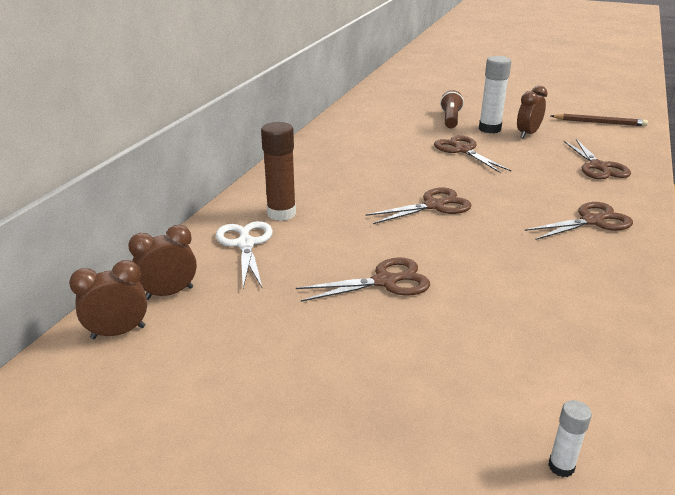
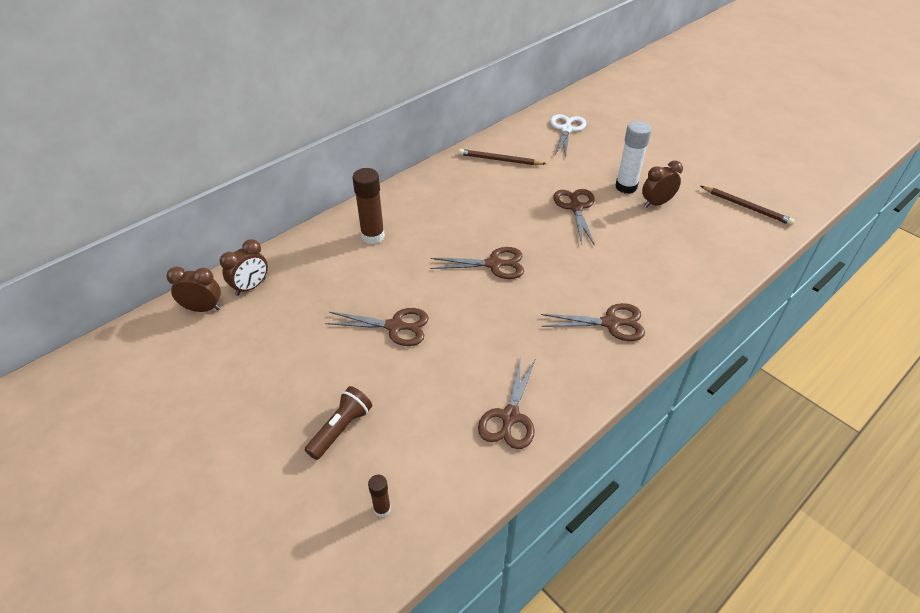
camera: 25 degrees right, 15 degrees up
brown clock [128,225,197,300] -> brown clock turned 135 degrees clockwise [220,239,268,296]
white scissors [216,221,273,289] -> white scissors moved to [550,114,586,159]
brown flashlight [440,90,464,128] -> brown flashlight moved to [305,386,372,460]
white glue stick [548,400,592,477] -> brown glue stick [368,475,391,517]
brown scissors [563,139,631,179] -> brown scissors moved to [478,355,536,449]
none -> brown pencil [459,149,546,165]

